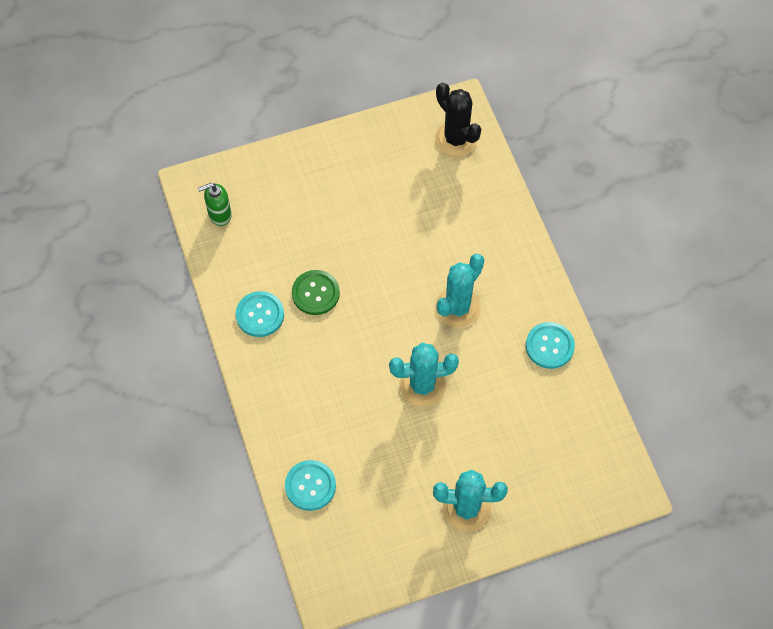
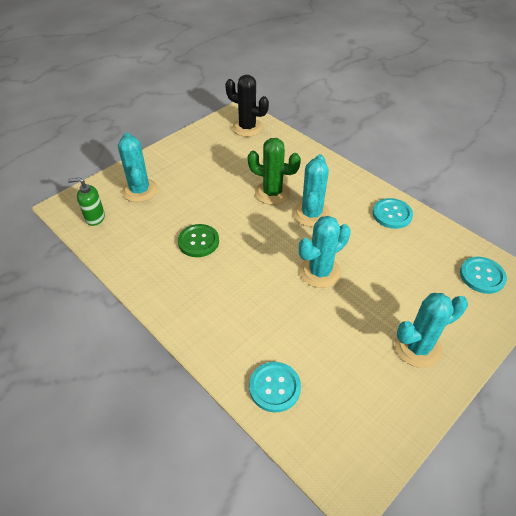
camera: 25 degrees left, 15 degrees down
green soap dispenser [198,183,232,226] -> green soap dispenser turned 45 degrees clockwise [68,177,105,226]
turquoise button [236,291,284,337] -> turquoise button moved to [460,257,507,294]
none -> turquoise cactus [118,133,158,202]
none -> green cactus [248,138,301,205]

